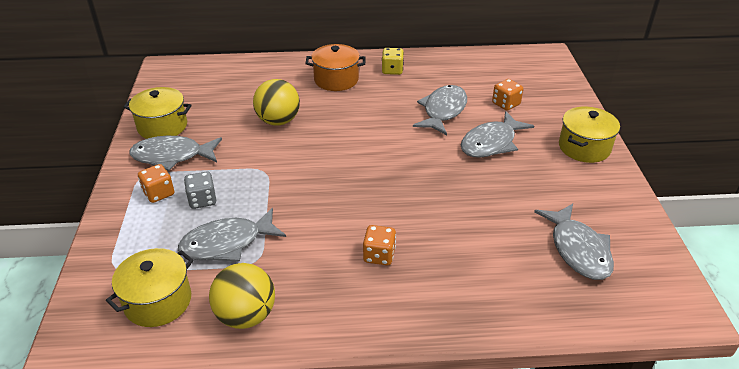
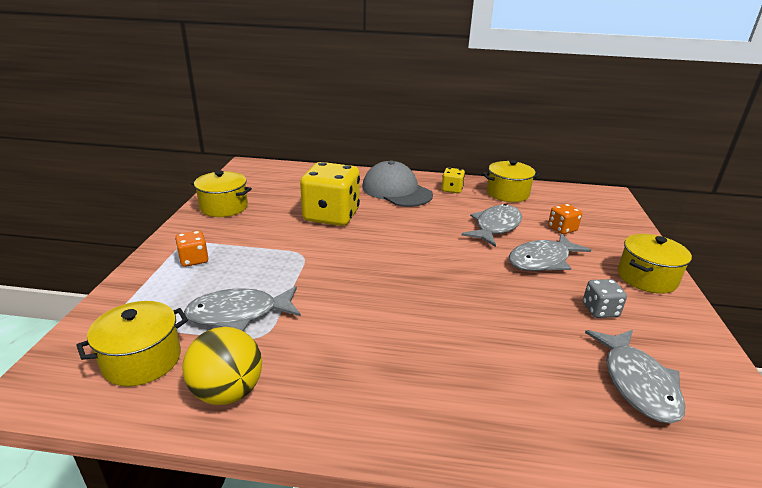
camera: 10 degrees right, 10 degrees down
grey fish [129,136,222,171] -> none
grey dice [184,171,217,209] -> grey dice moved to [583,279,627,318]
yellow ball [253,79,300,126] -> yellow dice [300,162,360,226]
orange pot [305,44,366,91] -> grey cap [362,160,433,207]
orange dice [363,225,396,265] -> none
none -> yellow pot [482,160,540,202]

